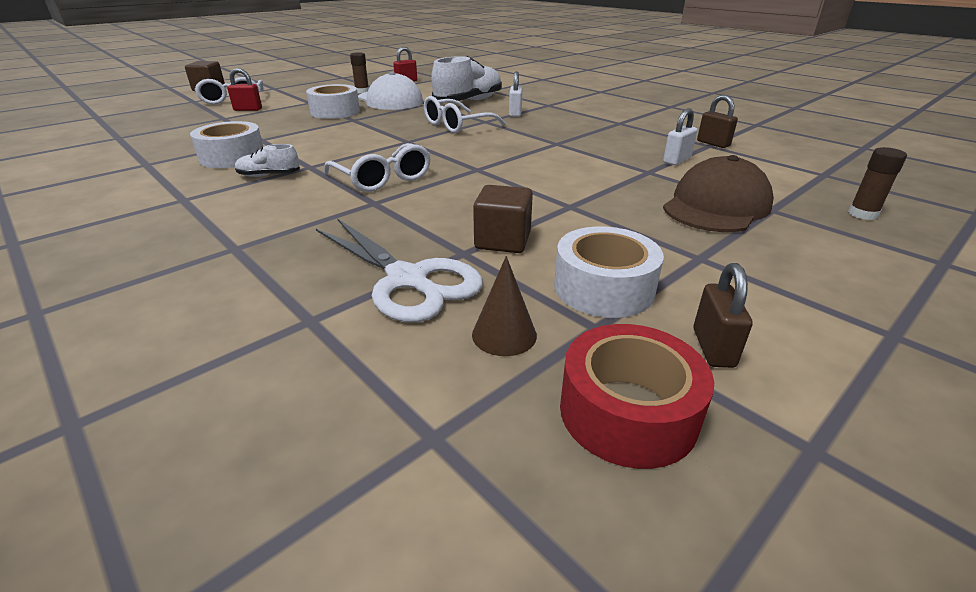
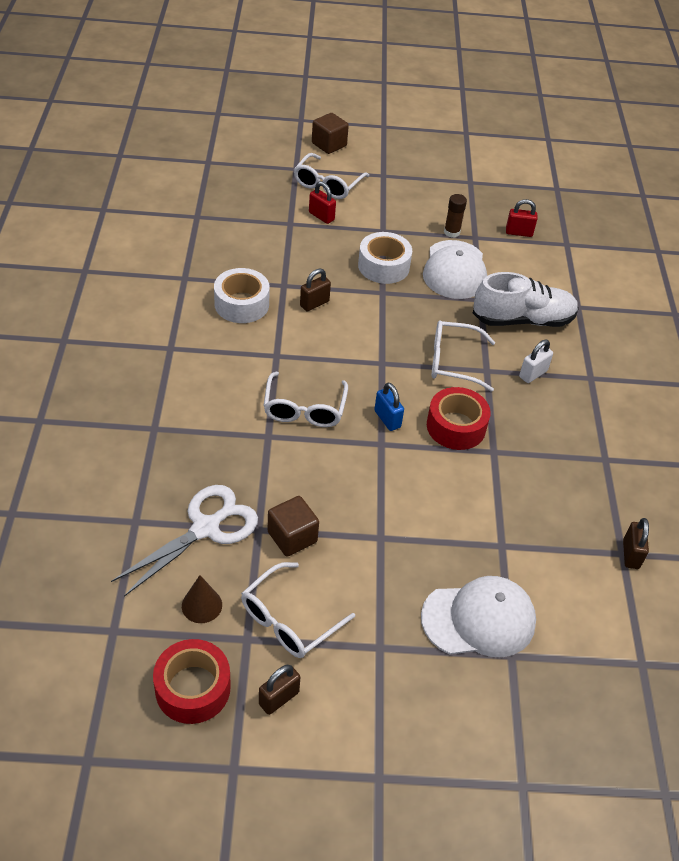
camera: 40 degrees right, 15 degrees up
white shoe [235,144,300,177] -> none
white scissors [316,218,483,322] -> white scissors turned 135 degrees counterclockwise [111,485,258,597]
white tape [554,226,664,318] -> white glasses [241,562,355,658]
white padlock [663,108,698,165] -> none
brown cap [663,155,774,232] -> white cap [421,576,536,657]
brown glue stick [848,147,907,220] -> none
none -> brown padlock [300,269,331,311]
none -> blue padlock [374,382,404,431]
none -> red tape [427,387,491,450]

